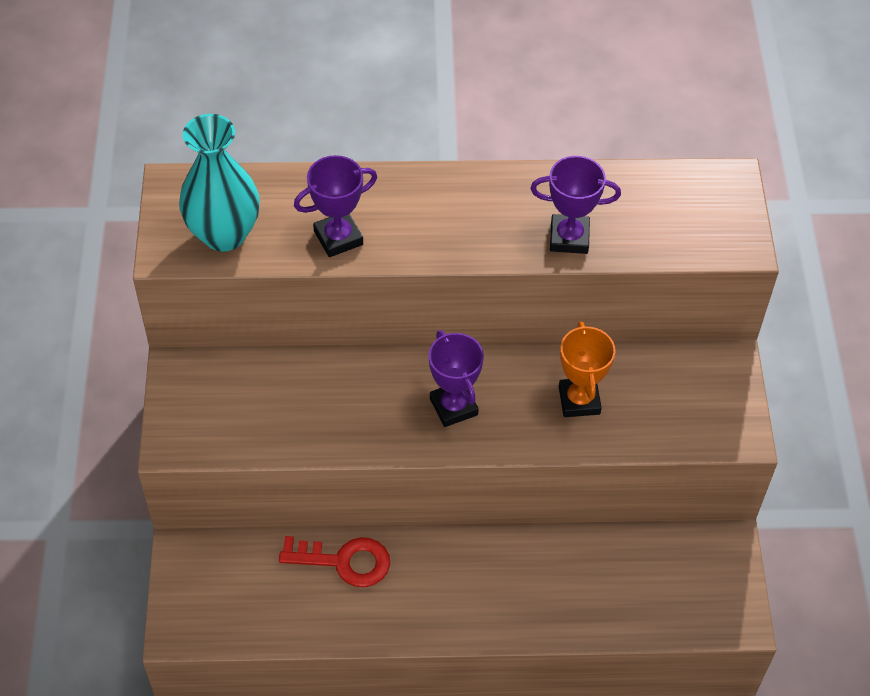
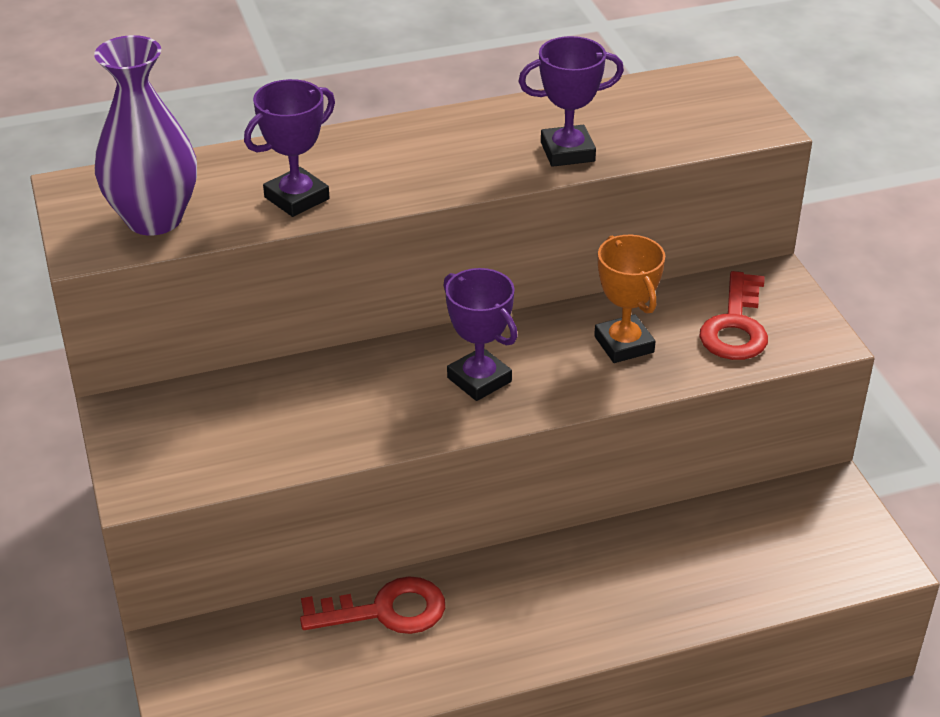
camera: 15 degrees left, 15 degrees down
turquoise vase [179,114,260,252] -> purple vase [94,35,197,236]
none -> red key [699,271,768,360]

